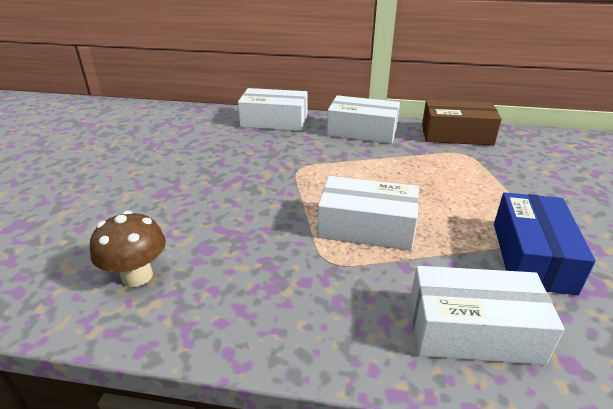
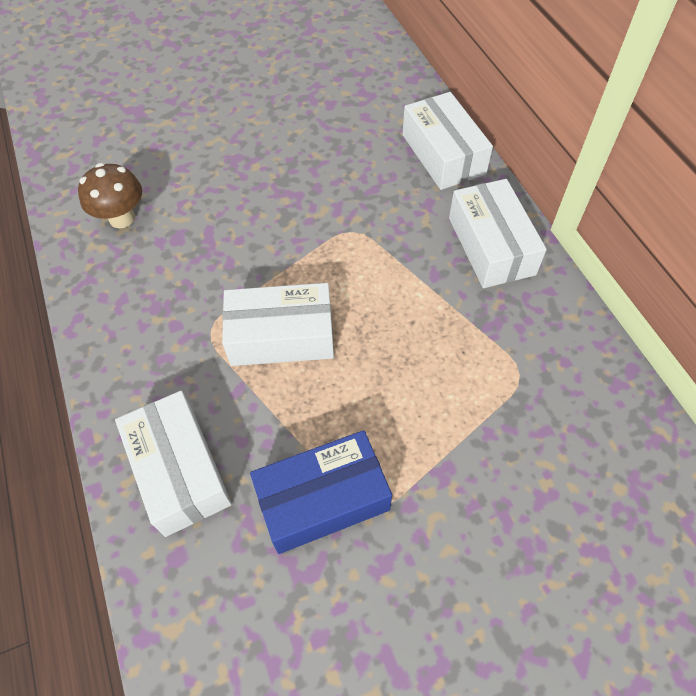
camera: 60 degrees right, 25 degrees up
white box [317,176,419,250] -> white box turned 75 degrees counterclockwise [222,283,334,366]
brown box [422,100,502,145] -> none

